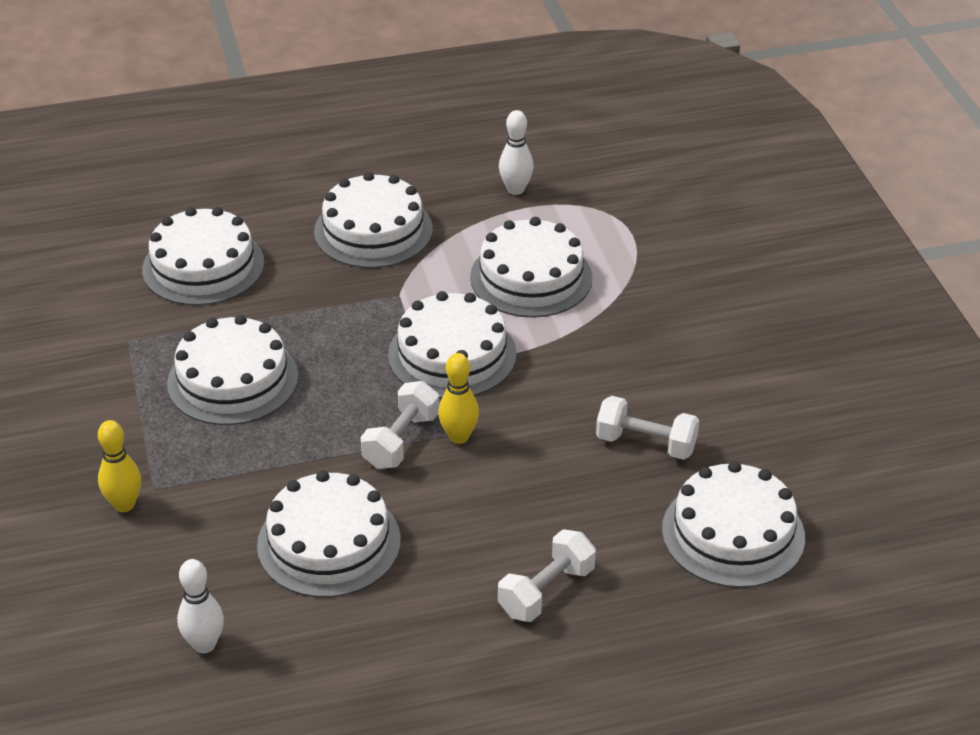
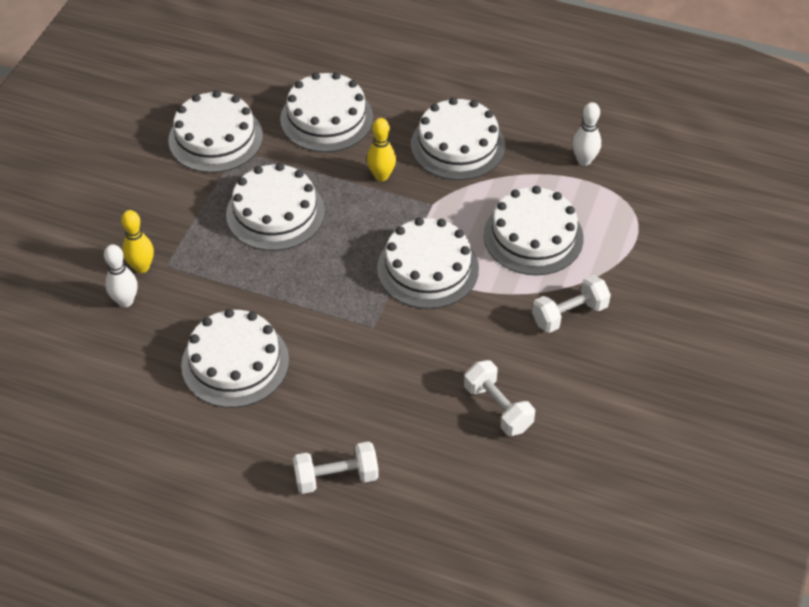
camera: 35 degrees right, 10 degrees up
white bowling pin [177,559,224,653] -> white bowling pin moved to [104,244,138,307]
white dumbbell [360,381,439,469] -> white dumbbell moved to [532,275,611,333]
yellow bowling pin [438,353,479,444] -> yellow bowling pin moved to [367,118,396,181]
white cake [662,461,805,588] -> white cake moved to [168,90,263,173]

